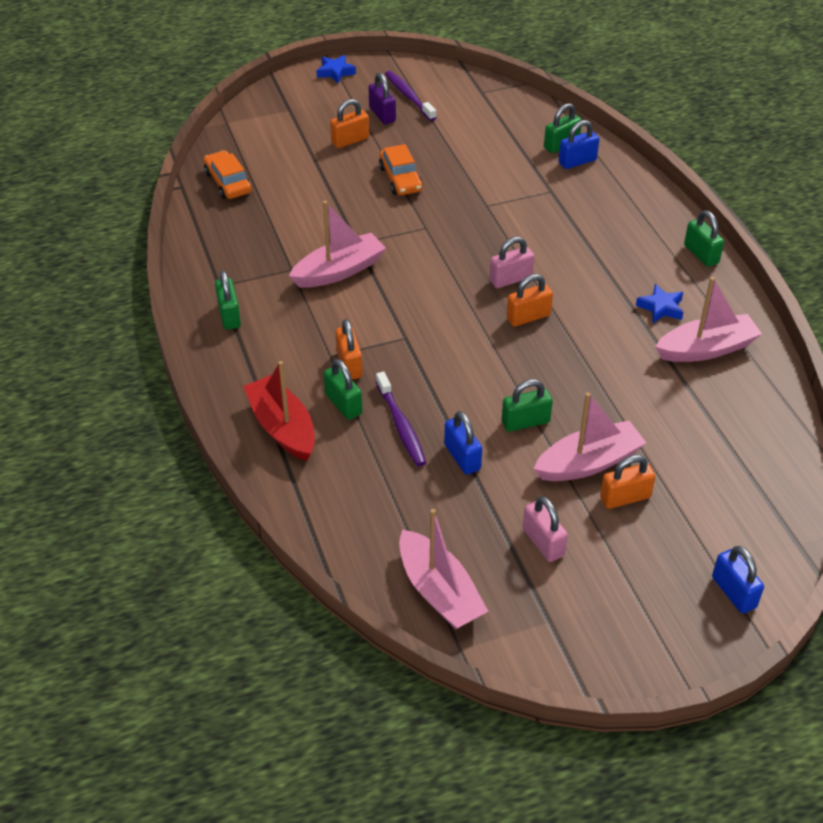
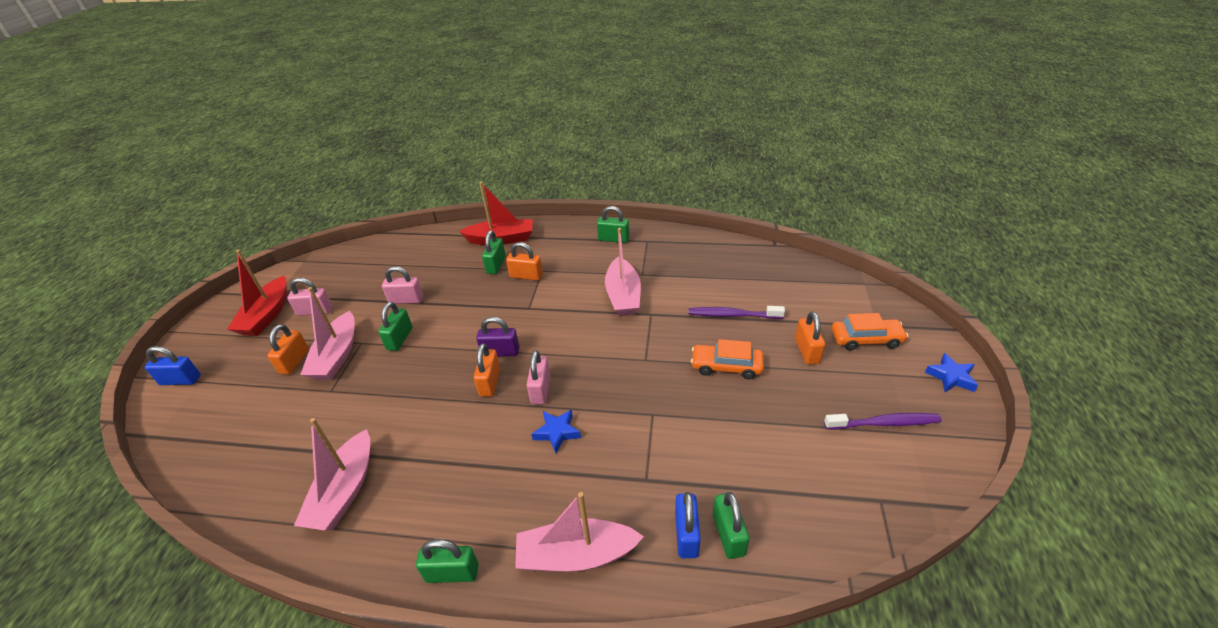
camera: 120 degrees right, 5 degrees down
orange car [203,151,252,199] -> orange car moved to [832,313,908,350]
green padlock [324,359,362,420] -> green padlock turned 75 degrees counterclockwise [482,230,506,274]
purple padlock [368,73,396,124] -> purple padlock moved to [476,317,519,357]
purple toothbrush [376,372,426,466] -> purple toothbrush moved to [689,306,785,319]
pink boat [399,509,488,630] -> pink boat moved to [515,492,644,571]
blue padlock [444,411,482,475] -> pink padlock [382,266,423,304]
blue star [636,284,683,323] -> blue star moved to [531,409,581,453]
none -> red boat [227,250,287,336]

